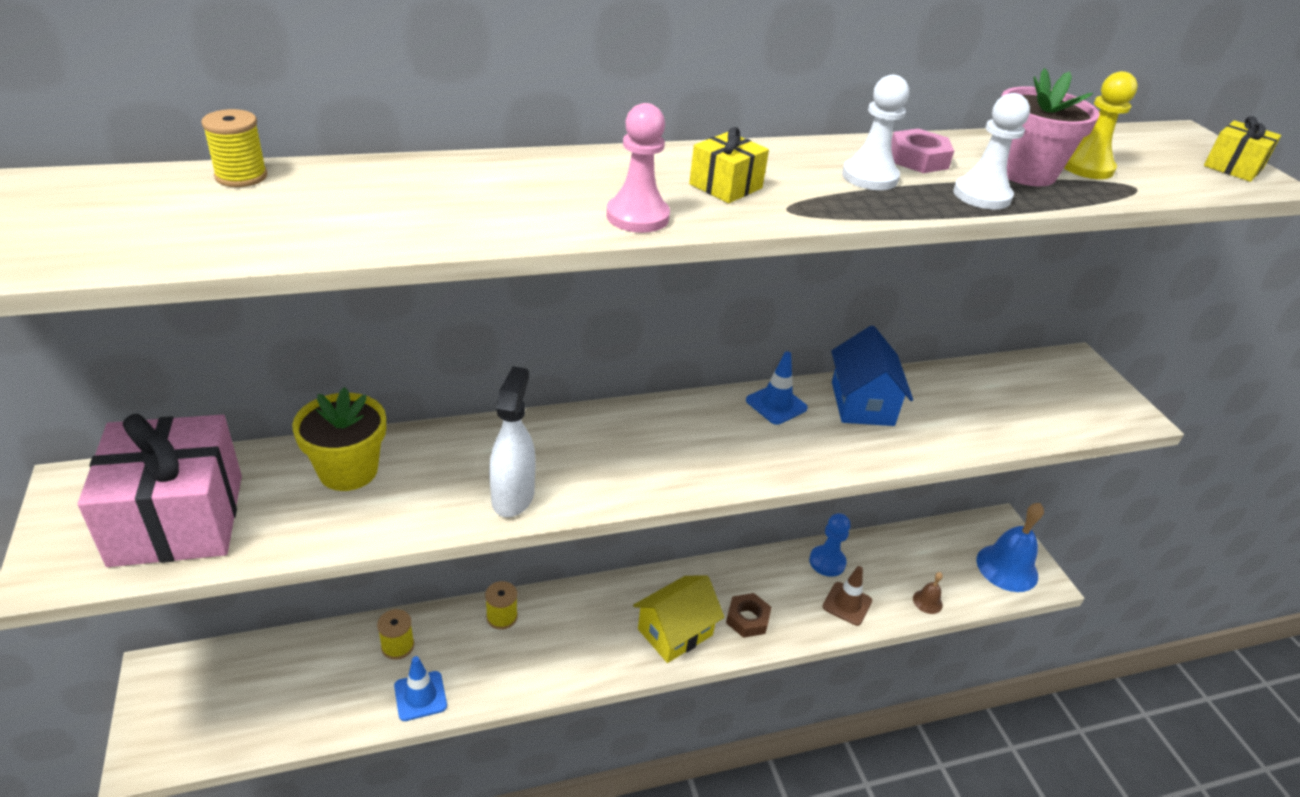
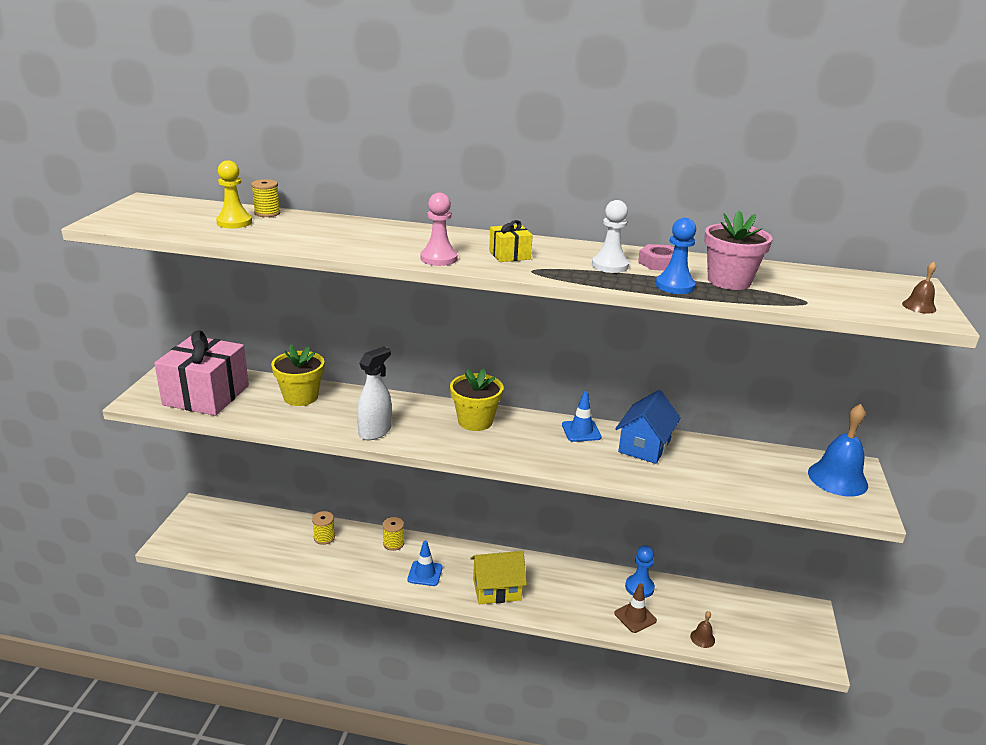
camera: 30 degrees right, 10 degrees down
blue traffic cone [394,656,447,721] -> blue traffic cone moved to [408,541,443,586]
brown nut [726,593,771,638] -> none
white pawn [954,93,1030,209] -> blue pawn [656,218,696,294]
blue bell [976,503,1044,592] -> blue bell moved to [808,404,868,497]
yellow pawn [1064,71,1138,179] -> yellow pawn moved to [216,160,252,228]
yellow gift [1204,116,1281,182] -> brown bell [902,262,936,314]
none -> yellow flower pot [450,368,503,431]

